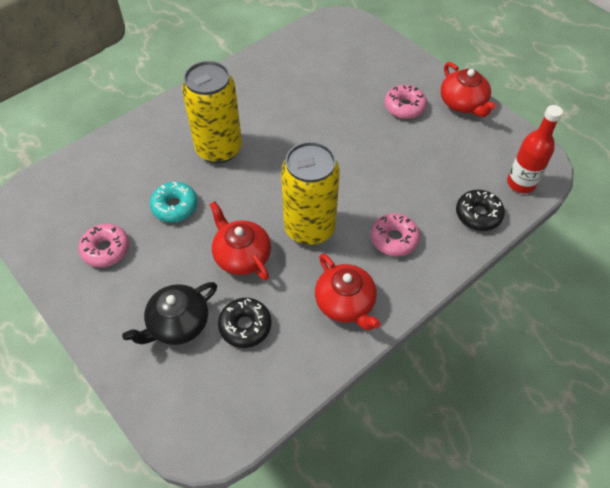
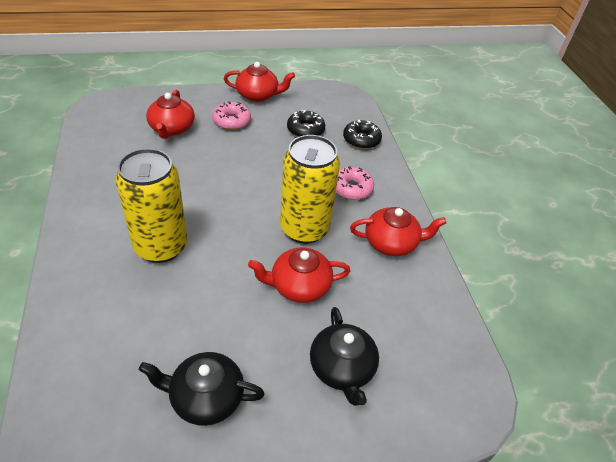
camera: 65 degrees left, 10 degrees down
pink donut [79,223,129,268] -> black teapot [139,352,265,426]
turquoise donut [150,182,198,222] -> none
black donut [218,298,271,348] -> black donut moved to [287,110,325,137]
red bottle [507,105,563,193] -> none
none -> red teapot [146,90,195,139]

